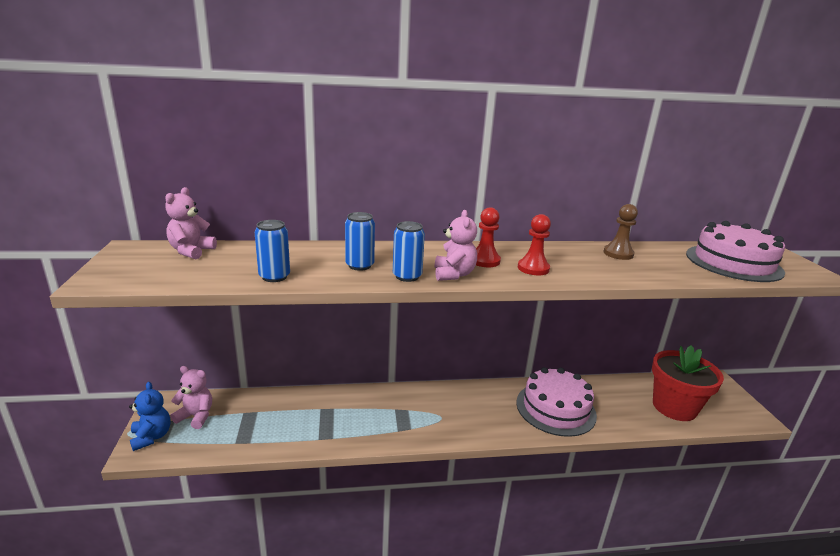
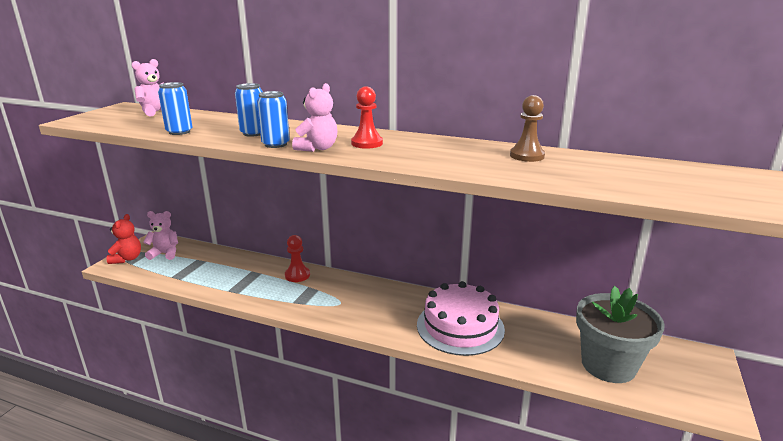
camera: 30 degrees right, 0 degrees up
blue teddy bear [129,382,171,451] -> red teddy bear [106,214,141,264]
pink teddy bear [170,366,212,429] -> pink teddy bear turned 45 degrees counterclockwise [143,211,178,260]
red pawn [518,214,551,275] -> red pawn moved to [285,235,310,282]
red flower pot [652,345,724,421] -> grey flower pot [576,286,665,383]
pink cake [686,221,785,282] -> none

